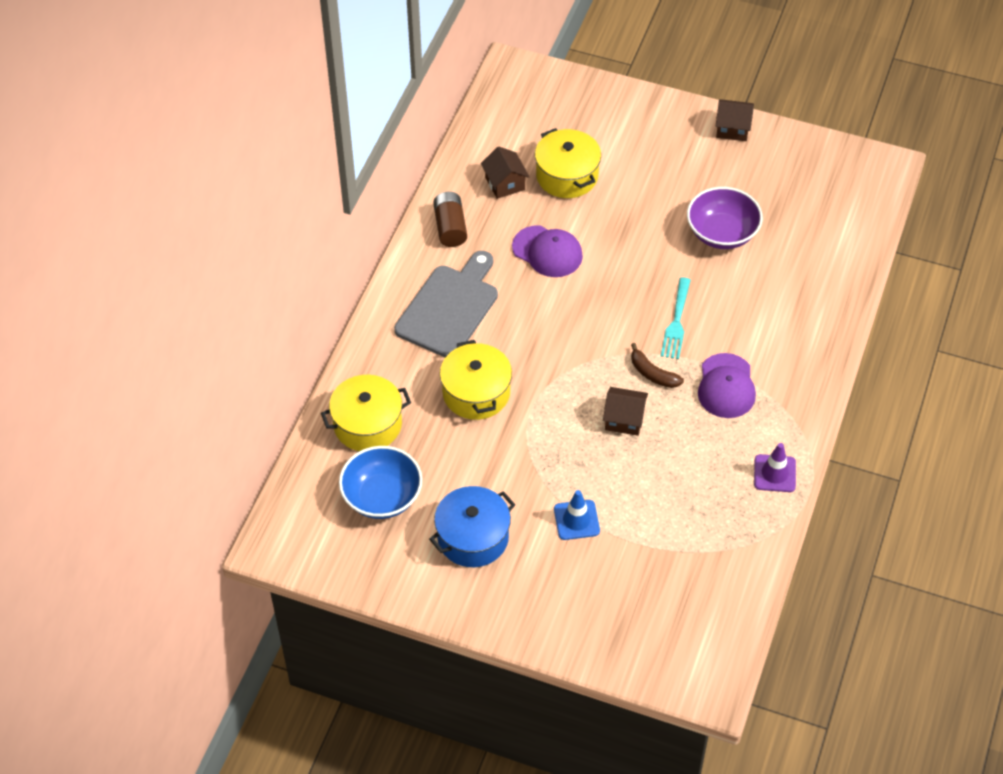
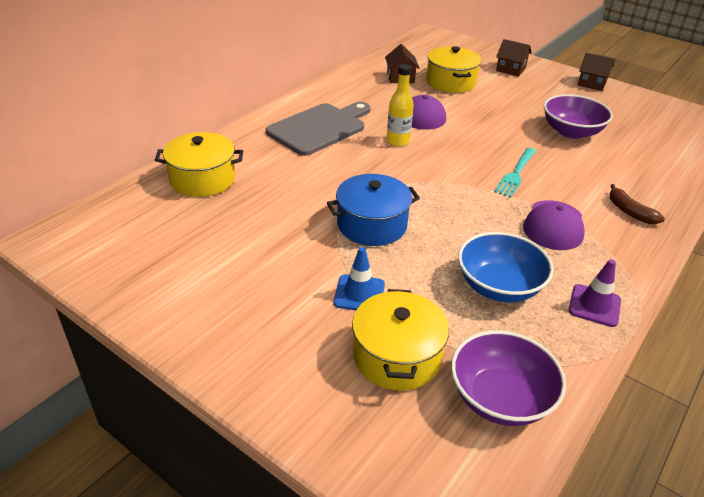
camera: 15 degrees right, 15 degrees down
blue bowl [339,446,422,519] -> blue bowl moved to [458,232,554,302]
blue pot [429,486,515,567] -> blue pot moved to [327,174,420,246]
brown battery [433,192,467,247] -> none
yellow pot [440,340,512,420] -> yellow pot moved to [352,289,449,391]
brown house [603,387,648,436] -> brown house moved to [496,39,532,77]
brown banana [631,343,684,388] -> brown banana moved to [609,184,665,224]
none -> yellow bottle [387,64,414,147]
none -> purple bowl [451,330,566,426]

